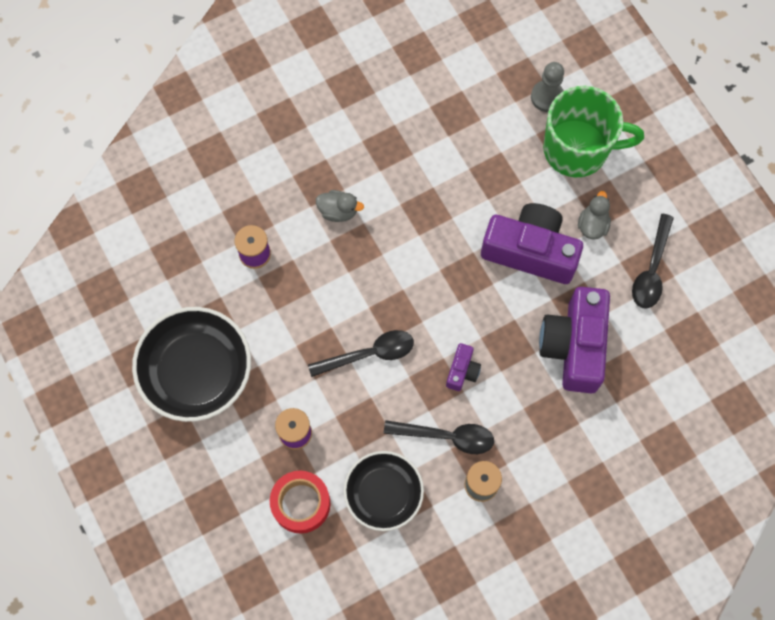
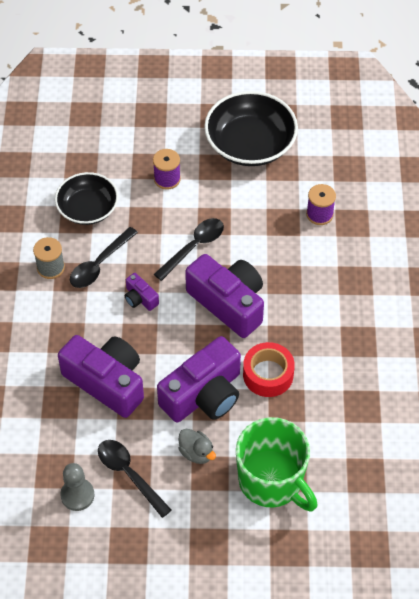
camera: 120 degrees right, 15 degrees down
red tape [270,471,330,534] -> red tape moved to [243,342,295,397]
black spoon [308,330,414,377] -> black spoon turned 150 degrees counterclockwise [154,218,224,281]
grey duck [316,190,364,222] -> none
grey pawn [531,62,564,112] -> grey pawn moved to [60,463,94,511]
green mug [543,86,644,177] -> green mug turned 75 degrees counterclockwise [236,417,318,511]
none -> purple camera [185,254,264,338]

